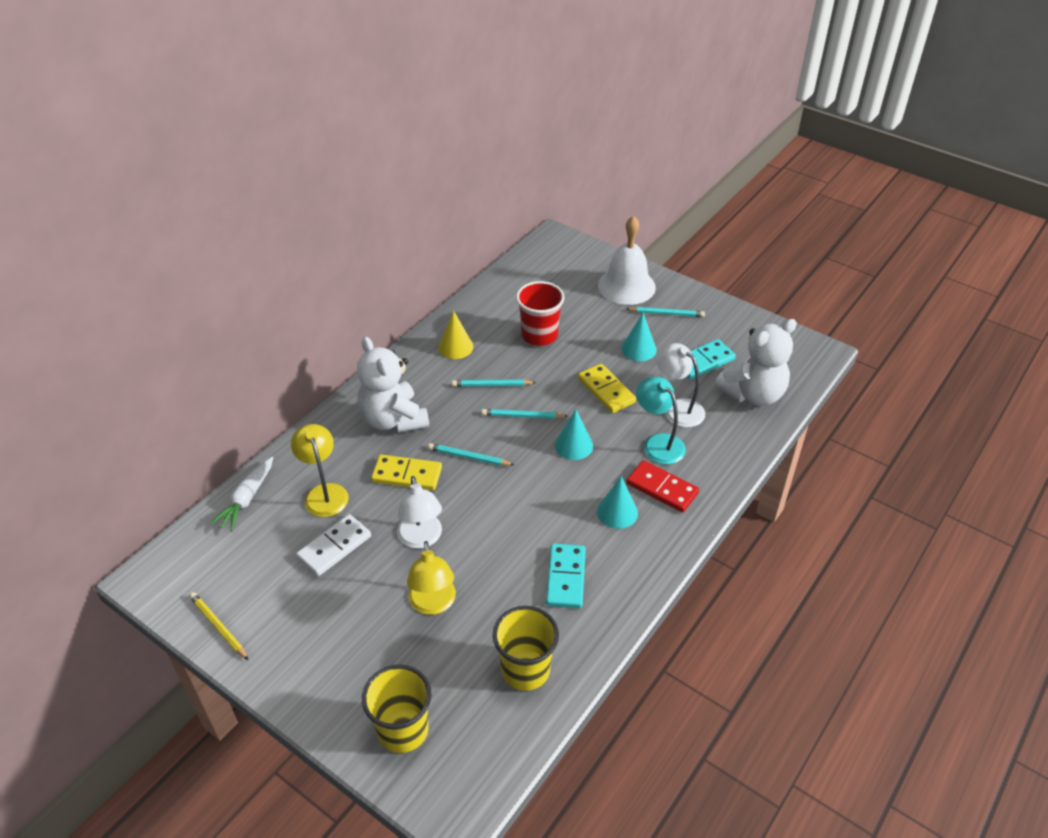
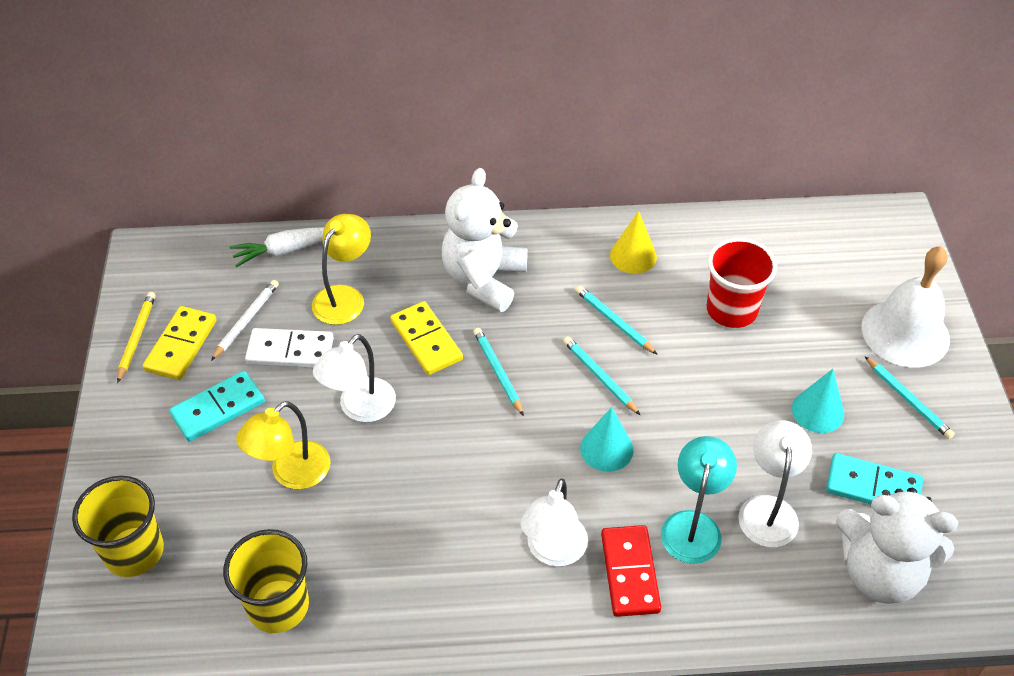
camera: 50 degrees right, 5 degrees up
turquoise domino [546,544,586,608] -> turquoise domino moved to [169,371,265,442]
yellow domino [578,364,636,413] -> yellow domino moved to [143,306,217,380]
turquoise cone [597,476,638,529] -> white lamp [520,479,588,567]
none -> white pencil [211,280,279,361]

